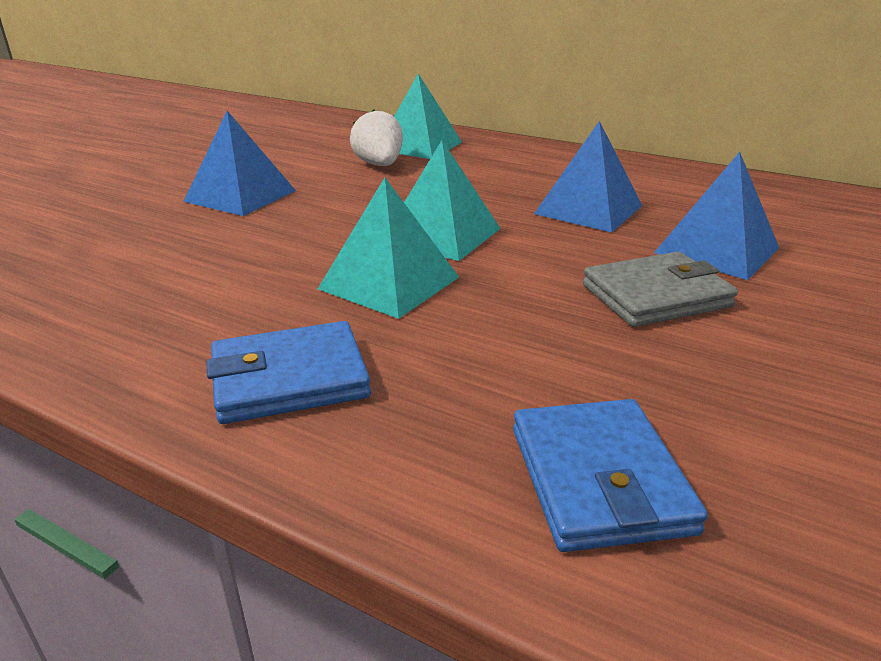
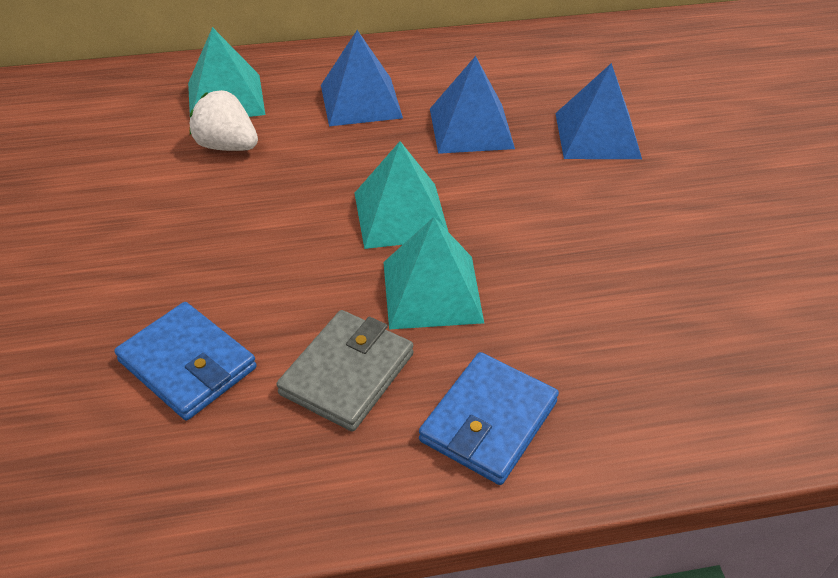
camera: 40 degrees left, 15 degrees up
blue pyramid [183,111,296,216] -> blue pyramid moved to [321,30,403,126]
blue wallet [513,399,708,552] -> blue wallet moved to [114,302,257,421]
grey wallet [583,252,738,327] -> grey wallet moved to [276,310,414,432]

